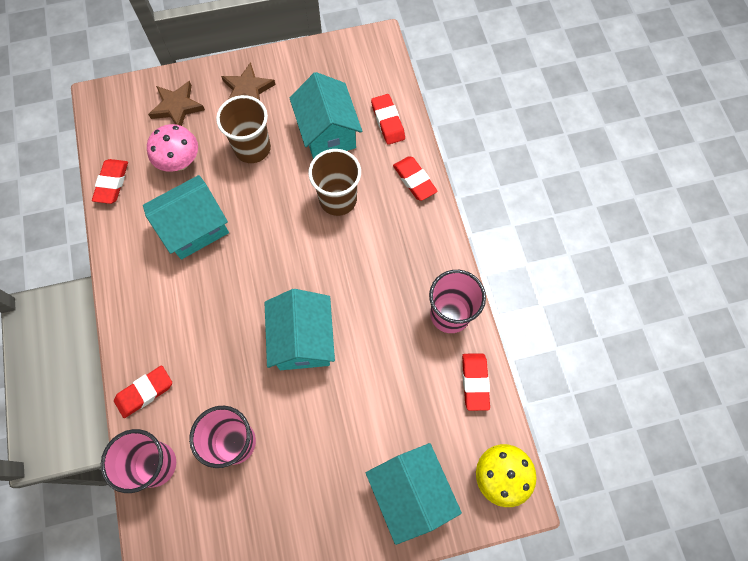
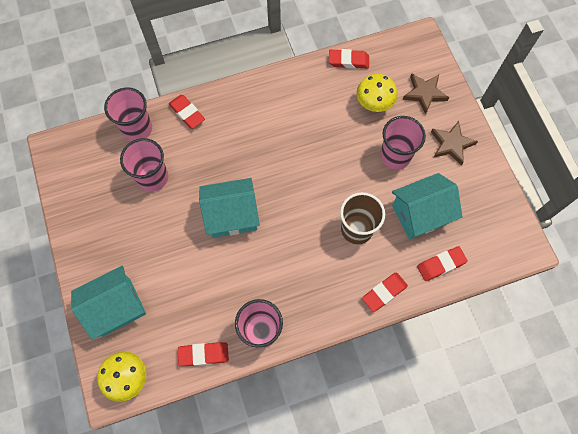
camera: 85 degrees right, 0 degrees up
turquoise house [143,175,229,260] -> none
pink mushroom [147,124,198,172] -> yellow mushroom [356,74,397,112]
brown cup [216,95,271,163] -> pink cup [380,116,426,170]

